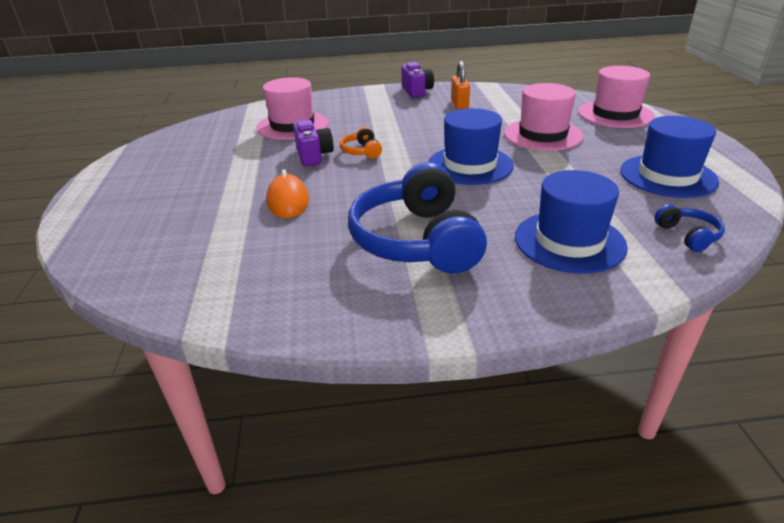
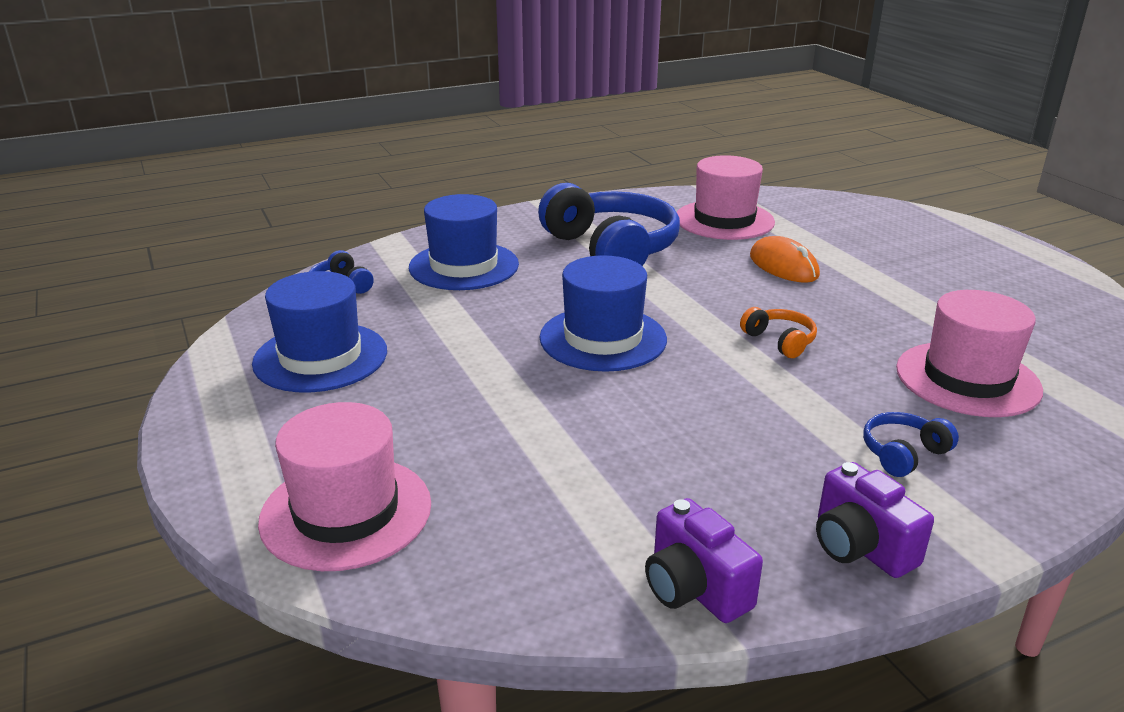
camera: 160 degrees right, 5 degrees down
purple camera [293,120,334,166] -> purple camera moved to [645,498,763,623]
orange padlock [451,61,470,110] -> none
pink hat [504,83,584,151] -> pink hat moved to [677,155,775,240]
none -> blue headphones [863,412,959,477]

